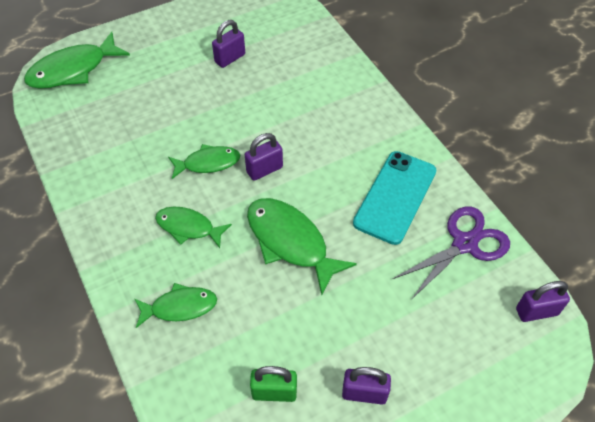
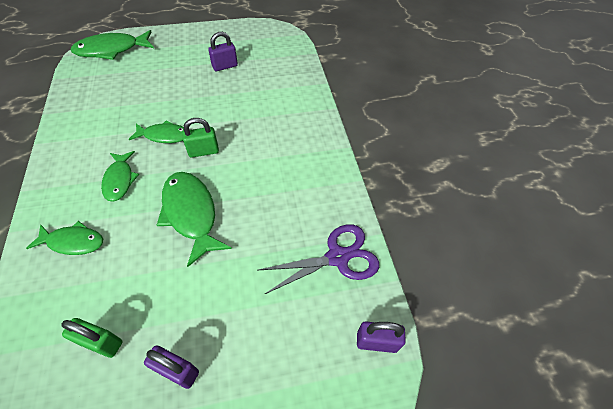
camera: 15 degrees right, 0 degrees up
green fish [155,207,232,248] -> green fish turned 135 degrees counterclockwise [101,151,139,202]
purple padlock [245,133,283,181] -> green padlock [182,118,219,158]
turquoise phone [353,151,436,245] -> none

